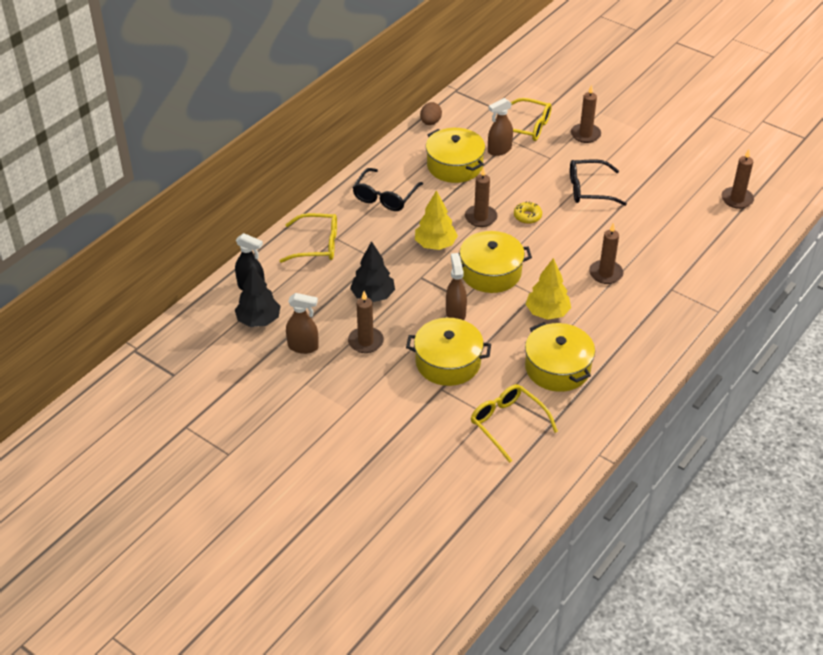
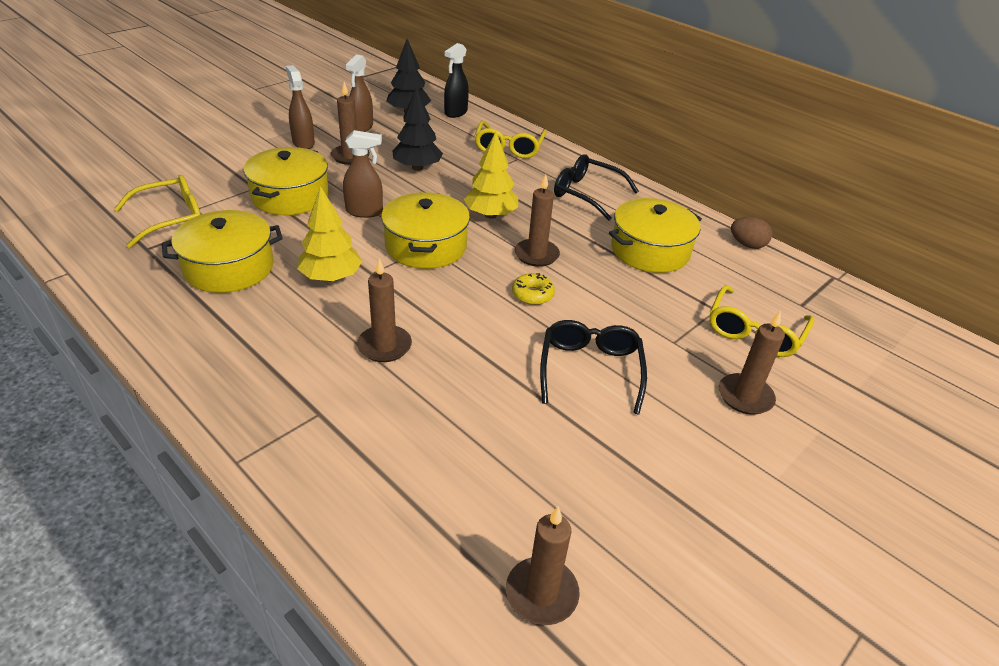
camera: 95 degrees right, 5 degrees down
brown spray bottle [488,98,513,156] -> brown spray bottle moved to [286,65,315,149]

